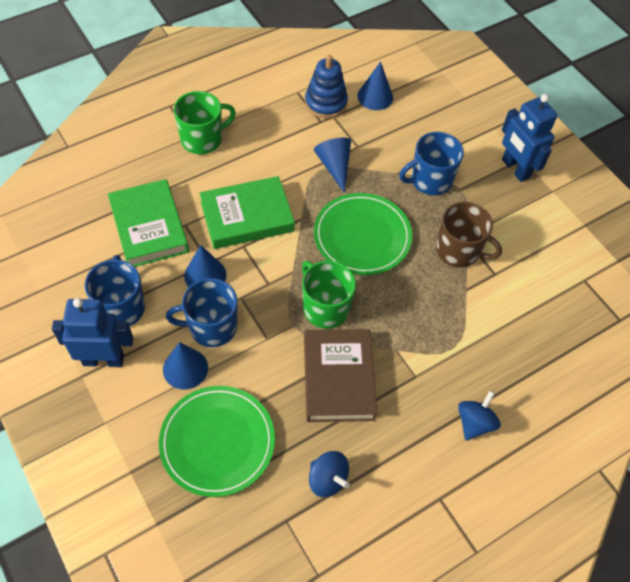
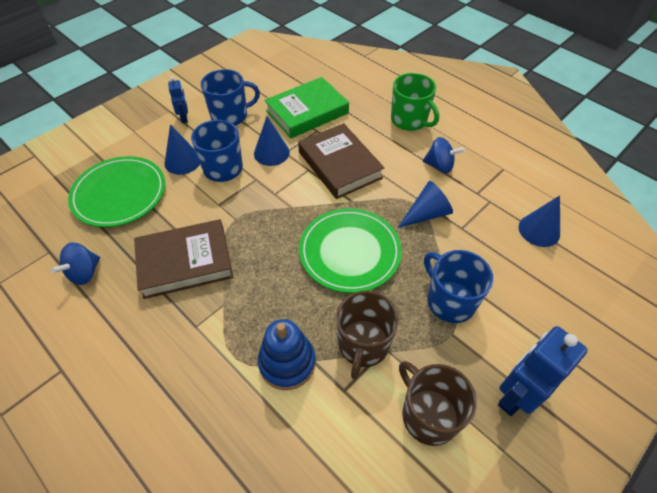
camera: 80 degrees right, 5 degrees down
blue robot [52,298,133,367] -> blue robot [168,77,188,123], size x0.52
green book [200,176,295,249] -> brown book [298,123,385,199]
green mug [302,261,356,329] -> none
blue stacking toy [305,55,348,119] -> blue stacking toy moved to [258,319,316,390]
blue spinning top [458,391,501,441] -> blue spinning top moved to [423,137,465,173]
none -> brown mug [399,361,477,446]

